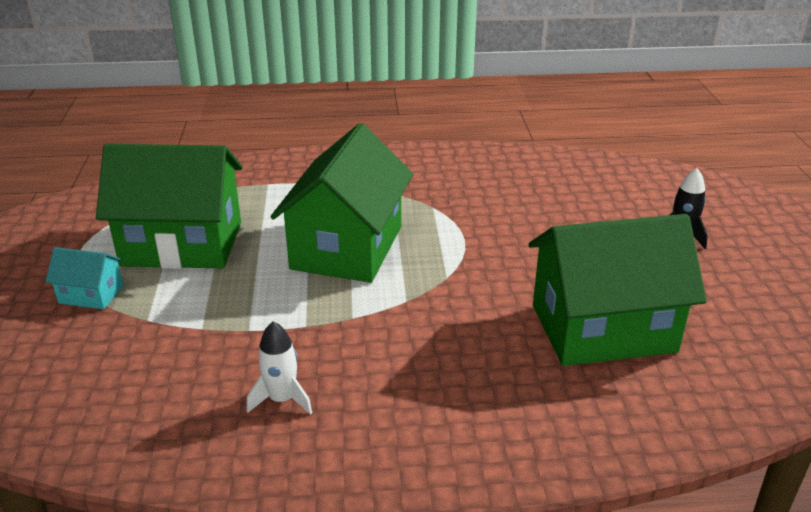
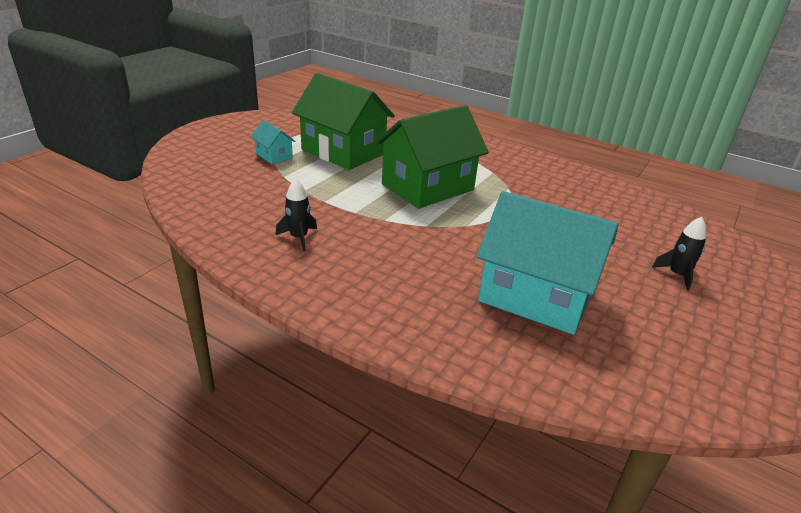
camera: 35 degrees right, 0 degrees up
white rocket [246,321,312,415] -> black rocket [276,179,317,251]
green house [528,214,706,366] -> turquoise house [476,191,618,335]

